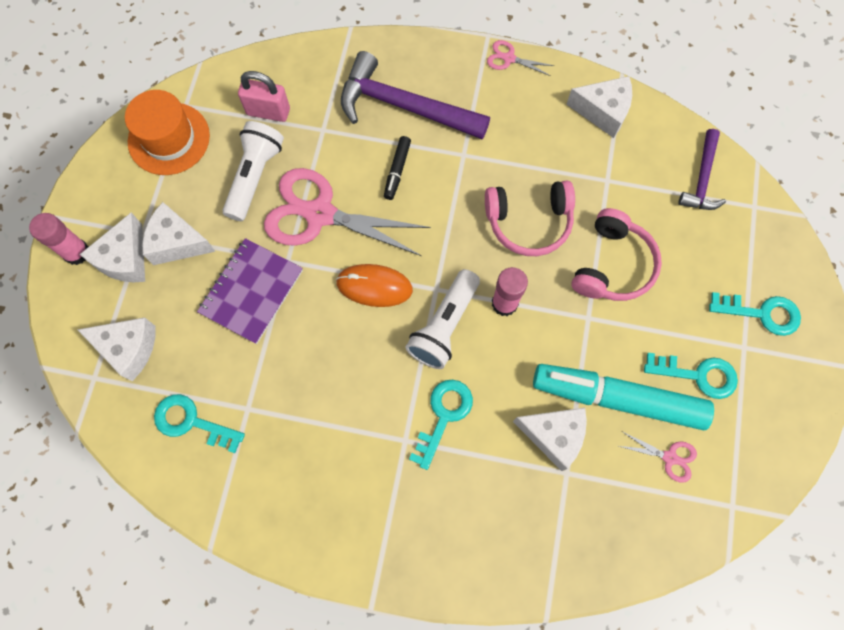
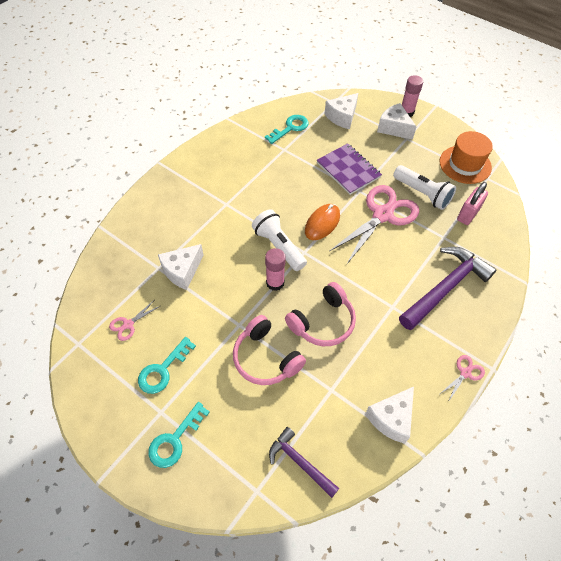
camera: 115 degrees right, 15 degrees down
white cheese [142,202,216,265] -> none
black marker [384,136,411,200] -> none
turquoise key [409,379,473,470] -> none
pink headphones [485,180,575,256] -> pink headphones turned 150 degrees counterclockwise [285,282,356,346]
turquoise marker [533,364,714,430] -> none

